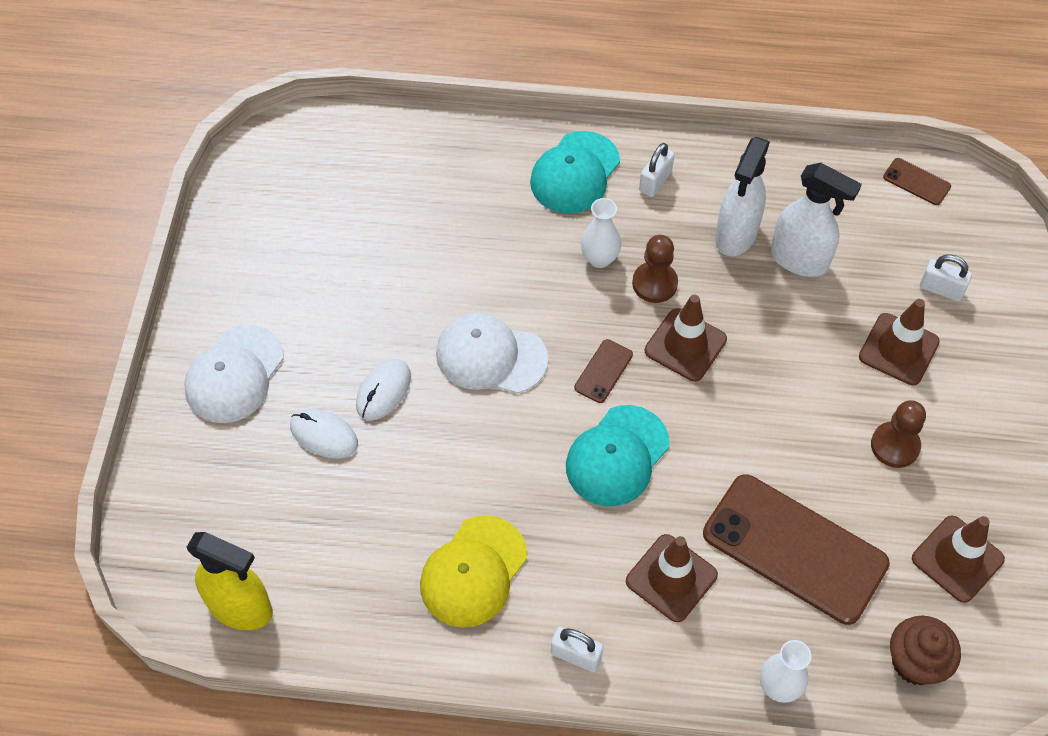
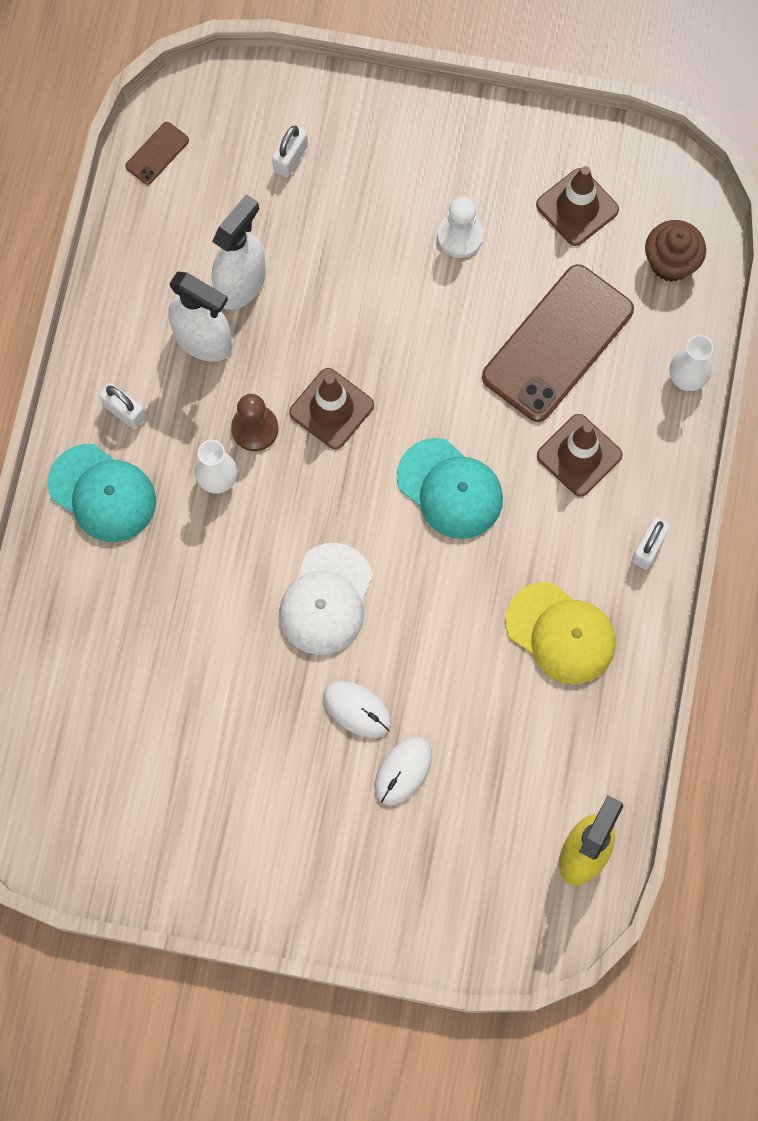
camera: 85 degrees left, 15 degrees up
white cap [184,325,284,423] -> none
brown phone [574,339,633,403] -> none
brown traffic cone [859,299,940,385] -> none
brown pawn [871,400,926,468] -> white pawn [437,196,483,258]

